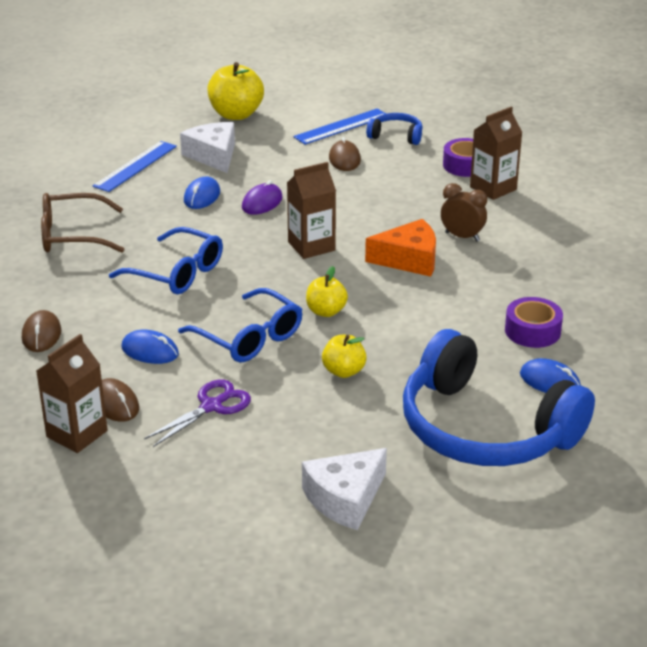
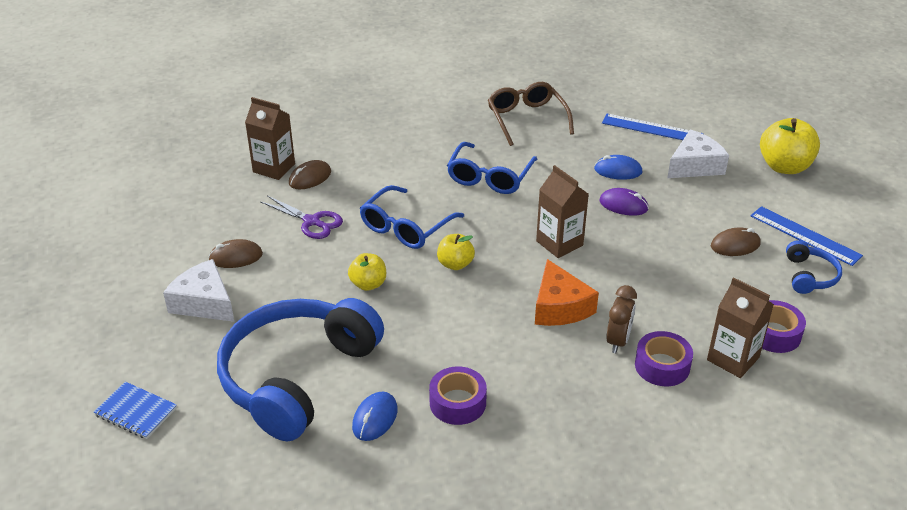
camera: 80 degrees right, 5 degrees up
brown mouse [22,310,61,352] -> brown mouse moved to [208,239,263,268]
blue mouse [122,330,179,364] -> none
none -> blue notebook [94,382,177,439]
none -> purple tape [635,331,693,386]

